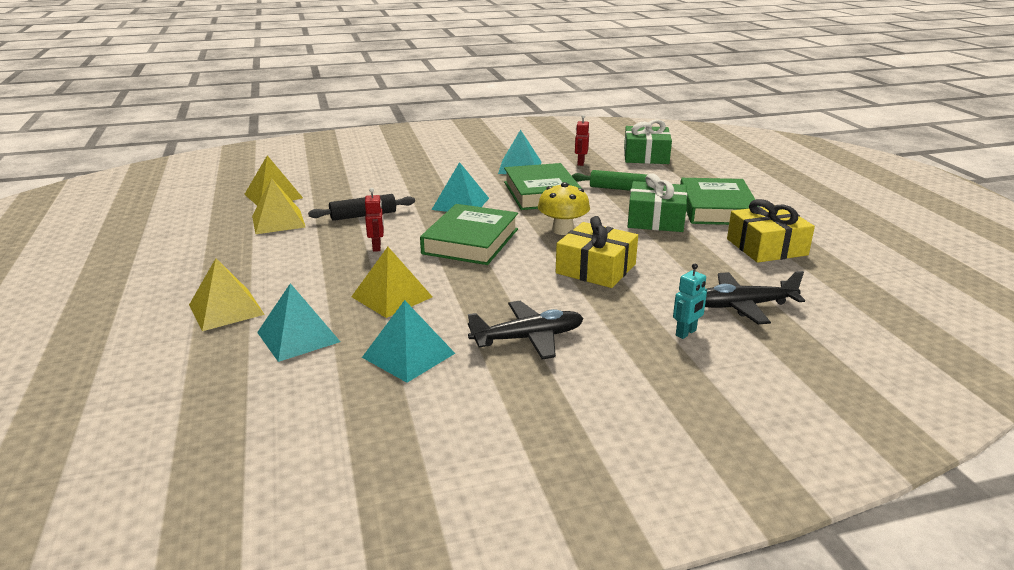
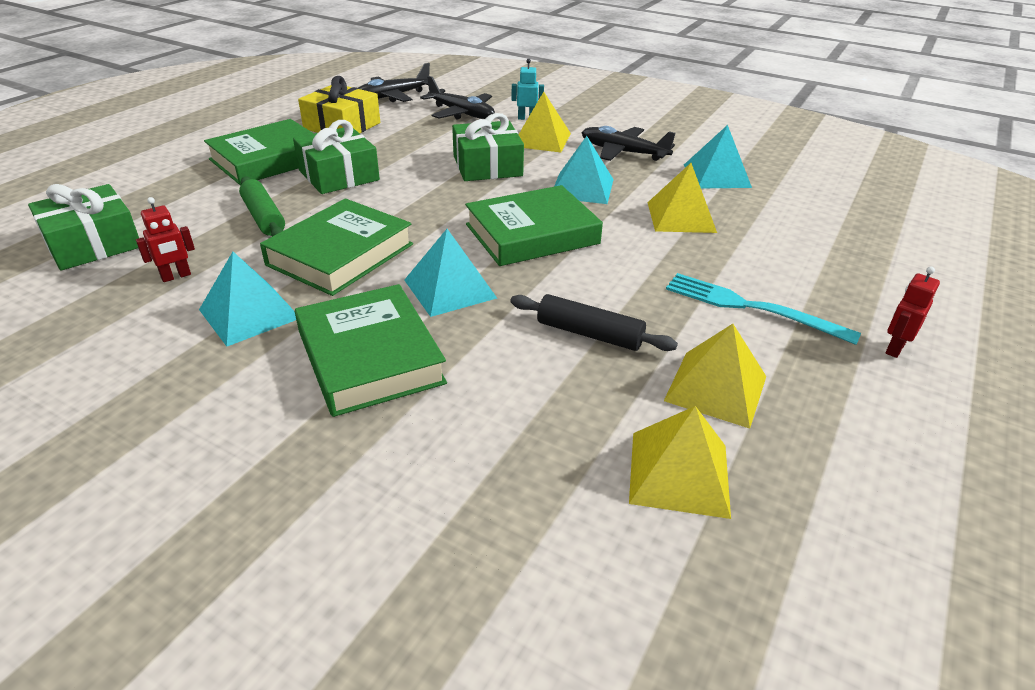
camera: 135 degrees left, 10 degrees up
yellow pyramid [189,258,265,331] -> yellow pyramid moved to [518,92,571,152]
turquoise pyramid [257,283,341,362] -> turquoise pyramid moved to [554,136,614,204]
red robot [365,188,384,252] -> red robot moved to [886,266,940,358]
yellow mushroom [538,182,590,235] -> none
yellow gift [556,216,638,288] -> green gift [452,113,524,181]
none -> green book [295,284,447,417]
none -> black plane [358,63,430,102]
none -> turquoise fork [666,273,861,345]

